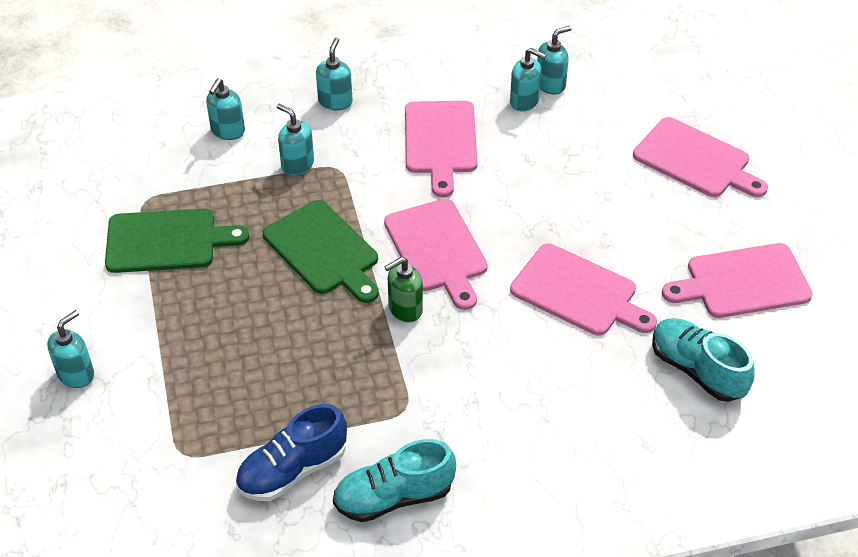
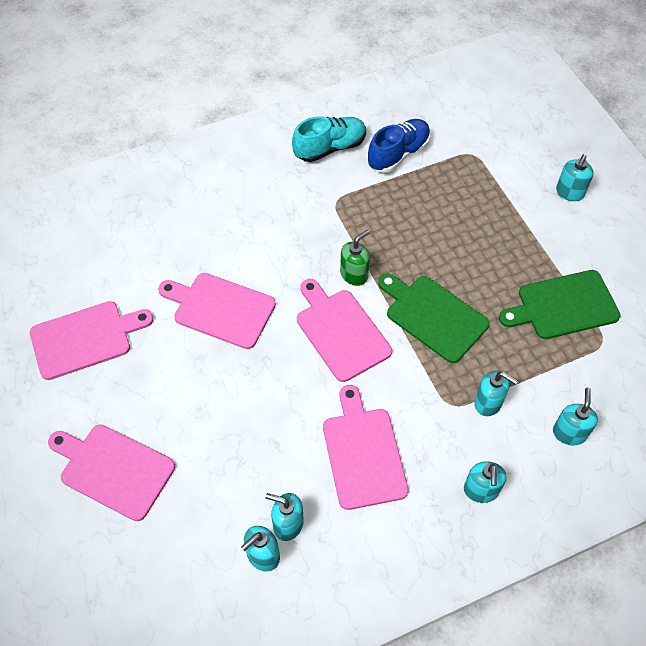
camera: 170 degrees right, 10 degrees up
turquoise shoe [652,318,754,402] -> none

